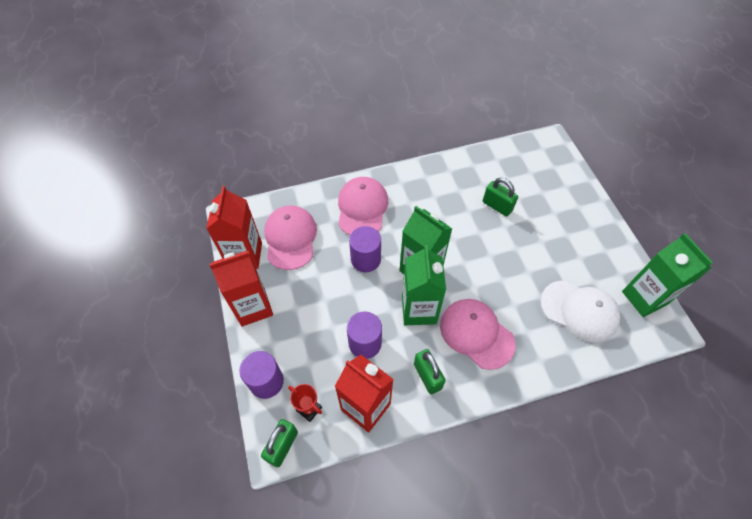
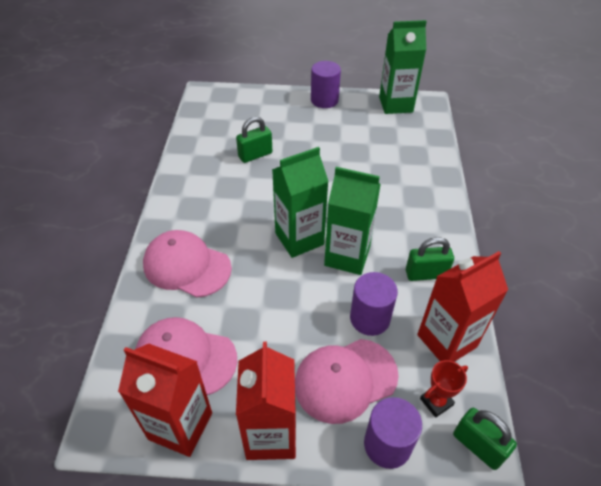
camera: 70 degrees left, 10 degrees down
purple cylinder [349,226,381,272] -> purple cylinder moved to [311,61,341,108]
pink cap [440,299,516,370] -> pink cap moved to [295,339,399,424]
white cap [540,280,620,342] -> none

